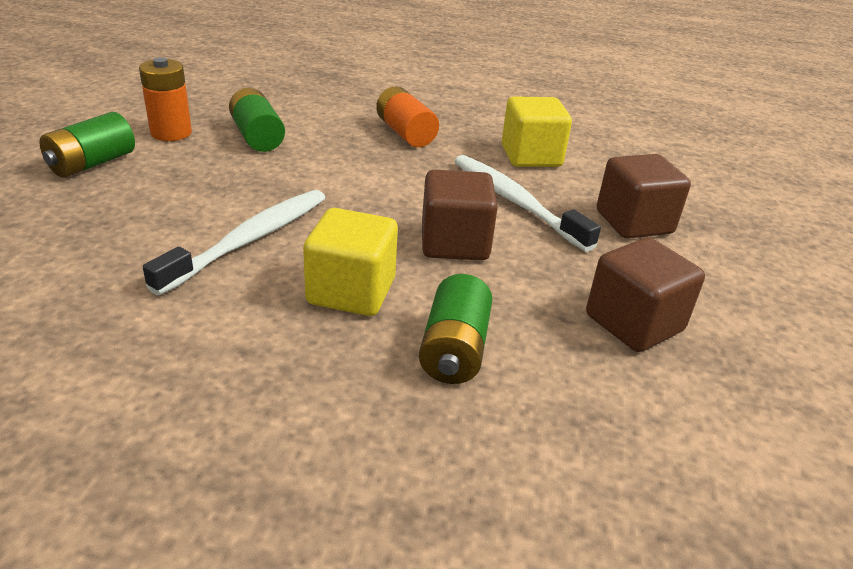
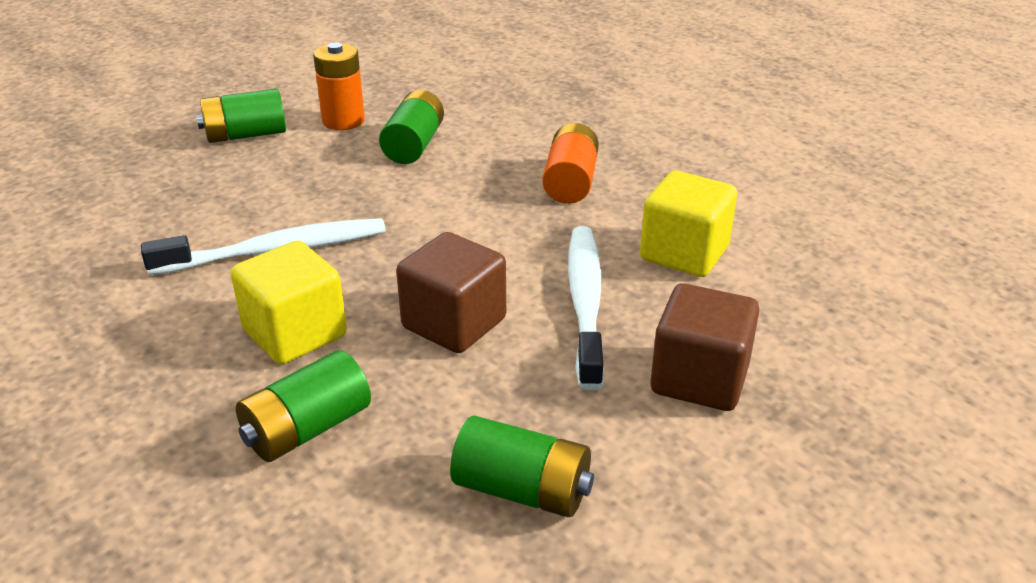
camera: 40 degrees right, 0 degrees up
brown cube [586,238,705,352] -> green battery [450,416,594,517]

